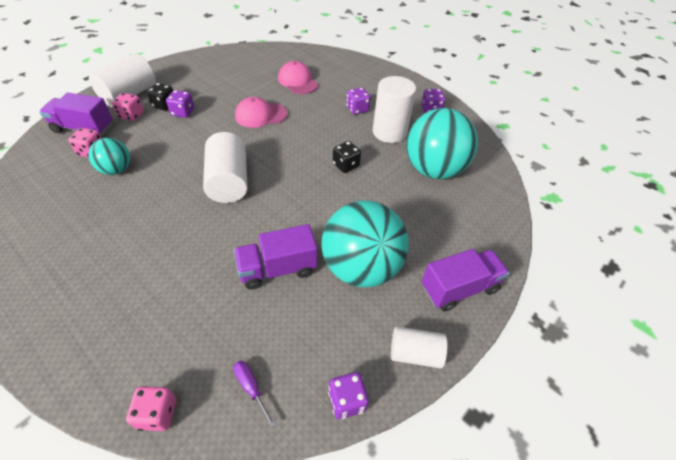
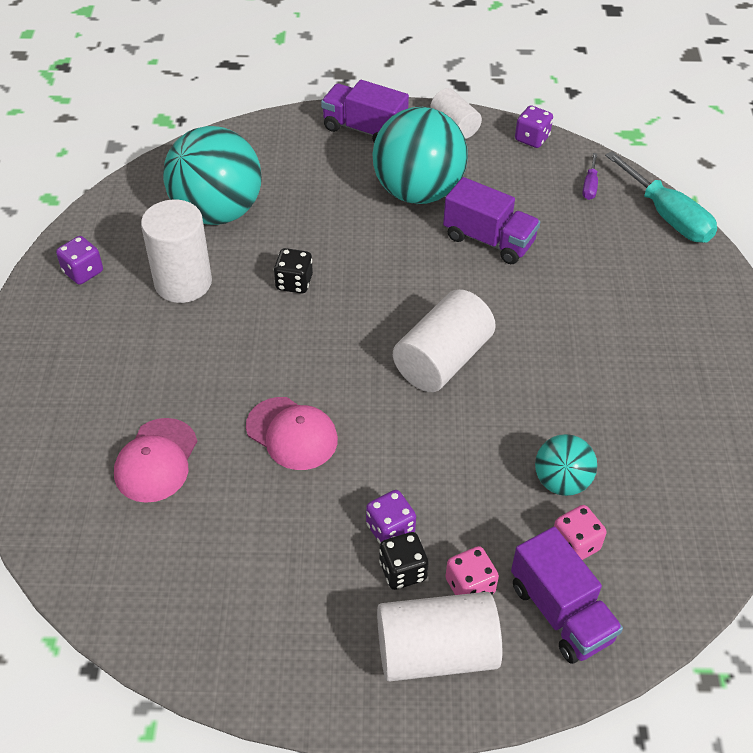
camera: 130 degrees left, 0 degrees up
pink dice [126,386,176,431] -> turquoise screwdriver [605,151,717,243]
purple dice [346,87,370,115] -> none

